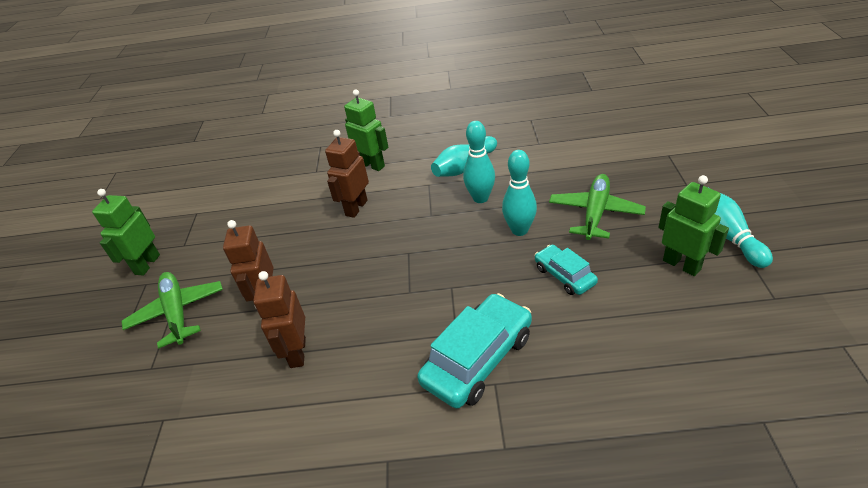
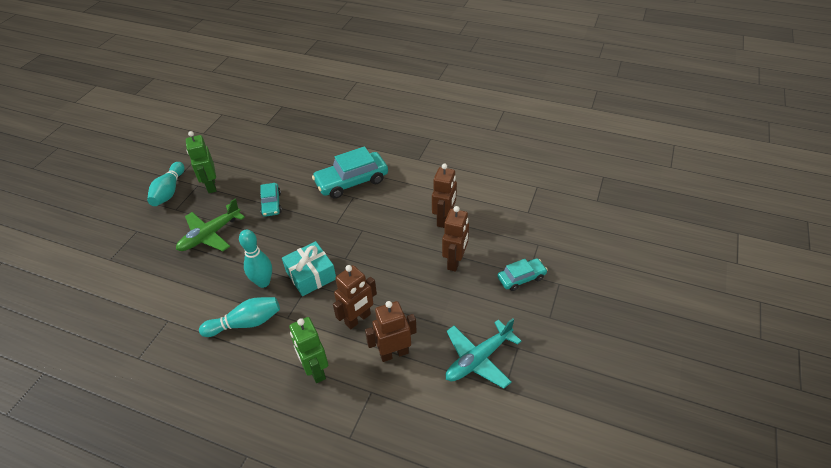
camera: 160 degrees left, 5 degrees up
green robot [92,189,160,276] -> none
green plane [121,272,223,349] -> turquoise car [497,258,548,291]
turquoise bowling pin [502,150,537,236] -> none
none -> turquoise gift [282,241,336,296]
none -> brown robot [365,301,417,362]
none -> turquoise plane [446,318,521,389]

